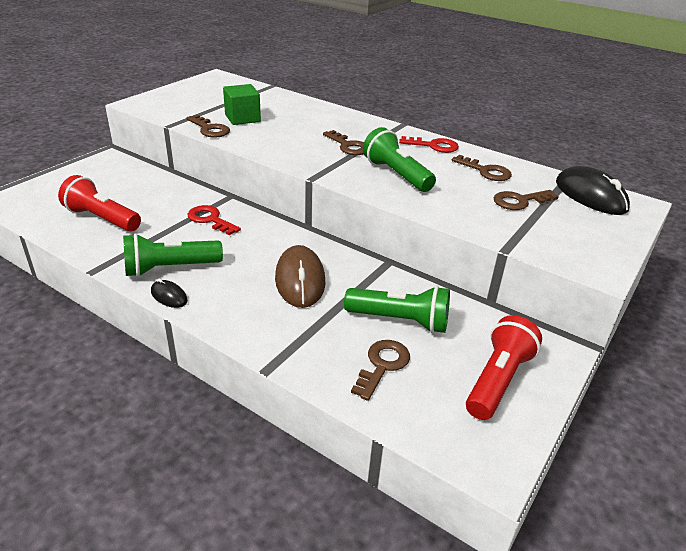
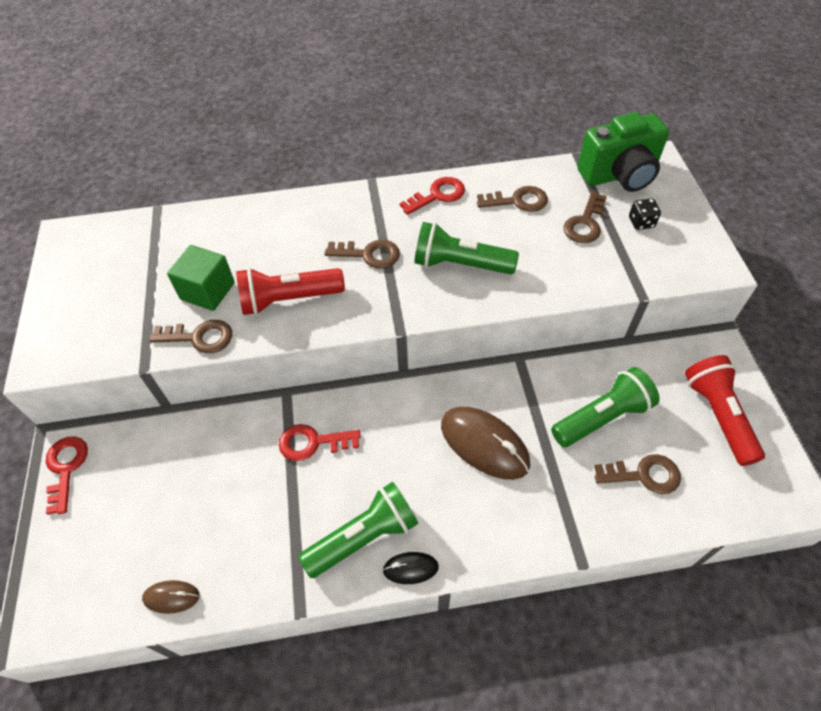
camera: 40 degrees left, 20 degrees up
red flashlight [58,175,141,232] -> red flashlight moved to [236,268,345,315]
green flashlight [123,233,223,277] -> green flashlight turned 150 degrees counterclockwise [298,482,418,578]
brown key [351,340,410,401] -> brown key turned 105 degrees clockwise [594,454,681,494]
black mouse [556,166,630,215] -> green camera [577,112,669,192]
none -> red key [46,437,88,515]
none -> brown mouse [142,580,200,614]
none -> black dice [629,199,661,230]

